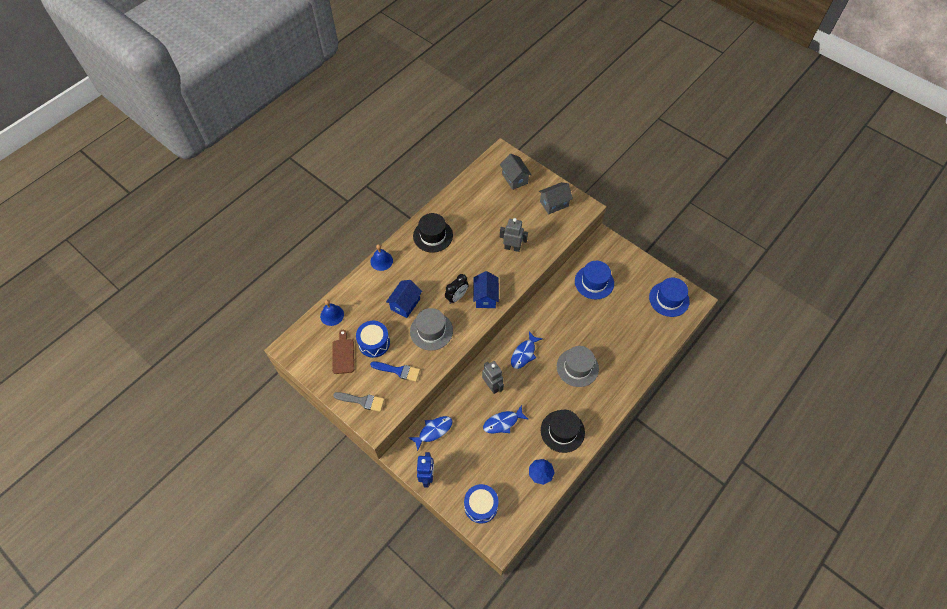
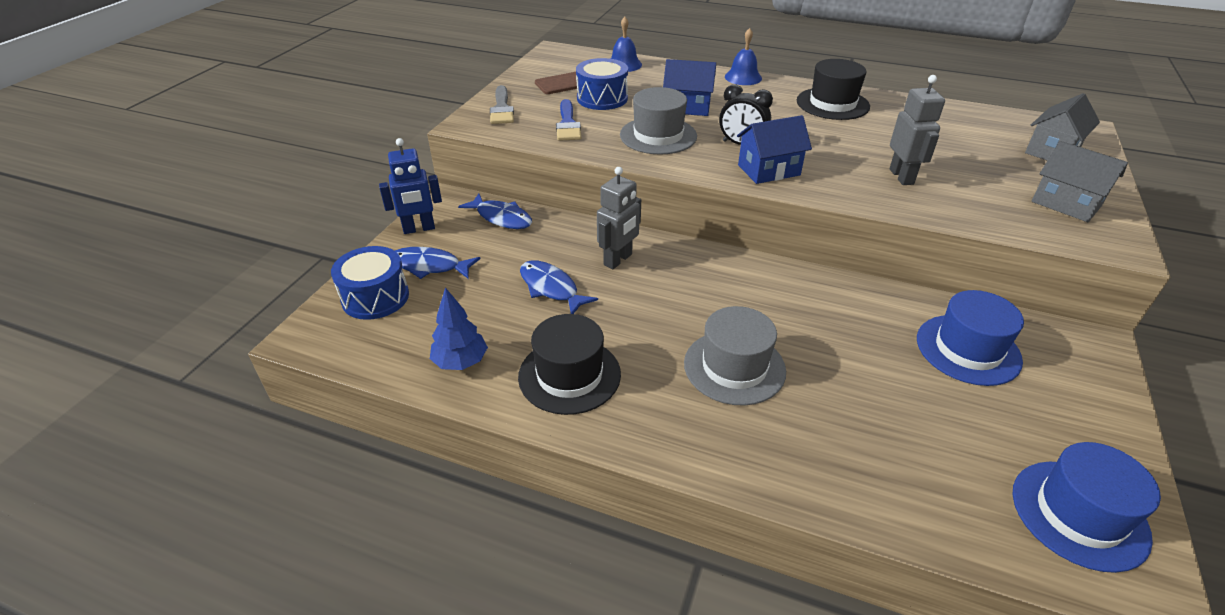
camera: 70 degrees right, 20 degrees down
blue fish [511,331,543,369] -> blue fish moved to [395,247,481,279]

